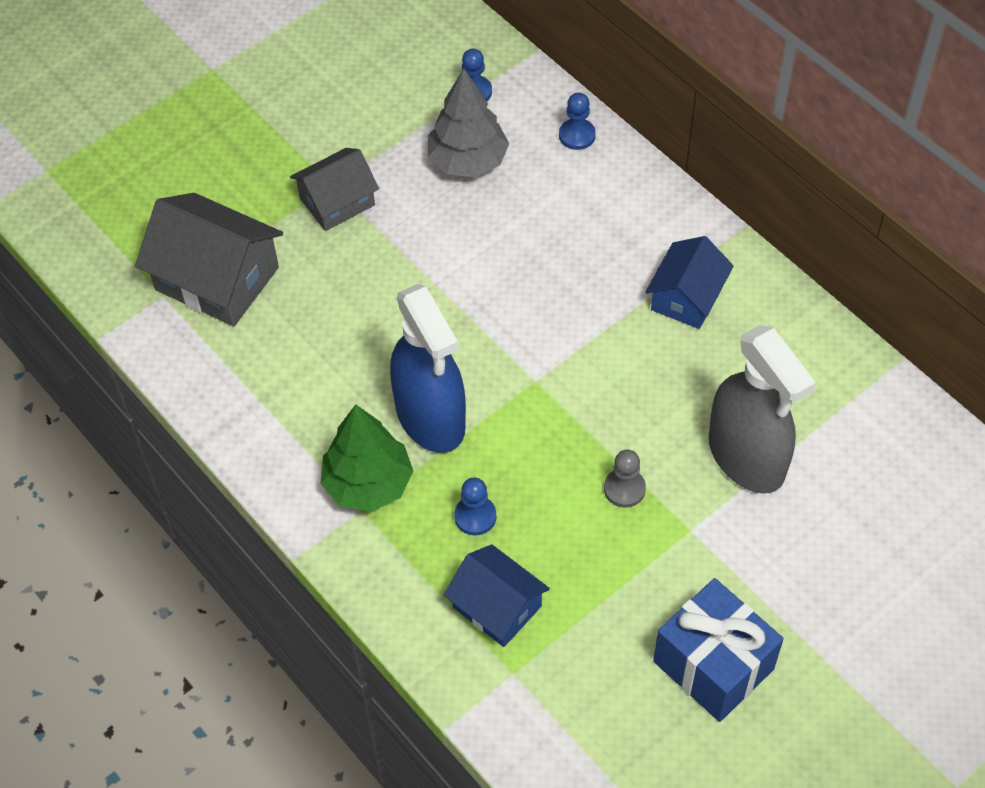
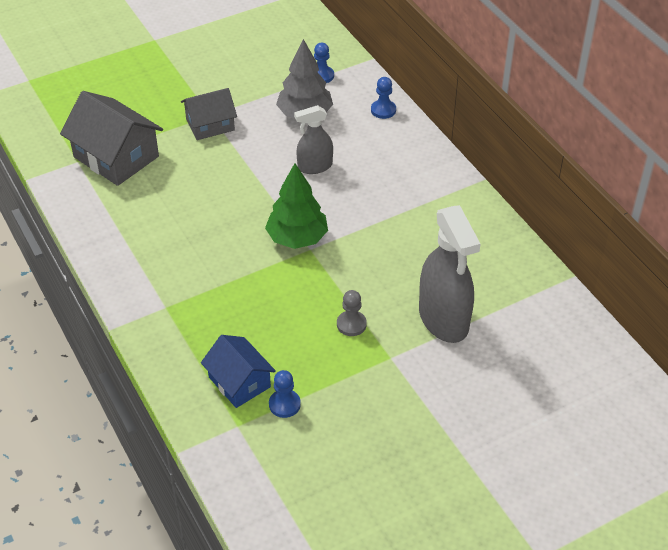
camera: 10 degrees right, 10 degrees down
green tree [320,405,413,512] -> green tree moved to [265,163,328,249]
blue spray bottle [390,284,466,453] -> none
blue pawn [454,478,496,535] -> blue pawn moved to [269,370,301,418]
blue house [645,236,734,329] -> none
blue gift [653,578,784,722] -> none
none -> grey spray bottle [294,105,333,174]

